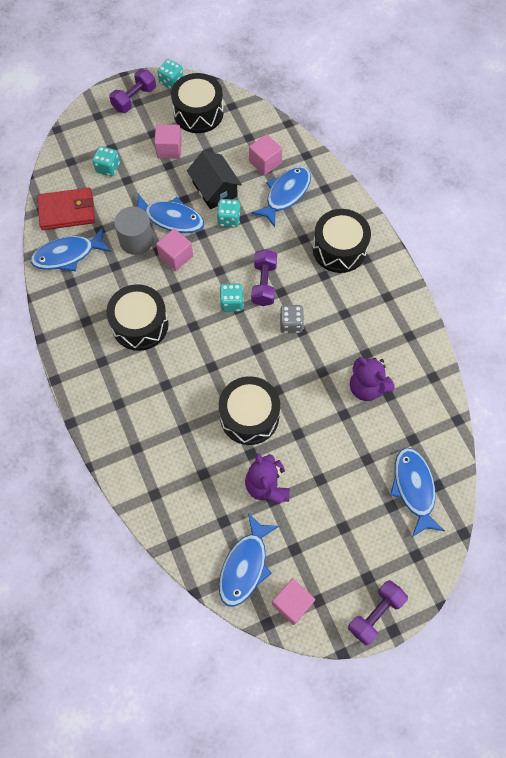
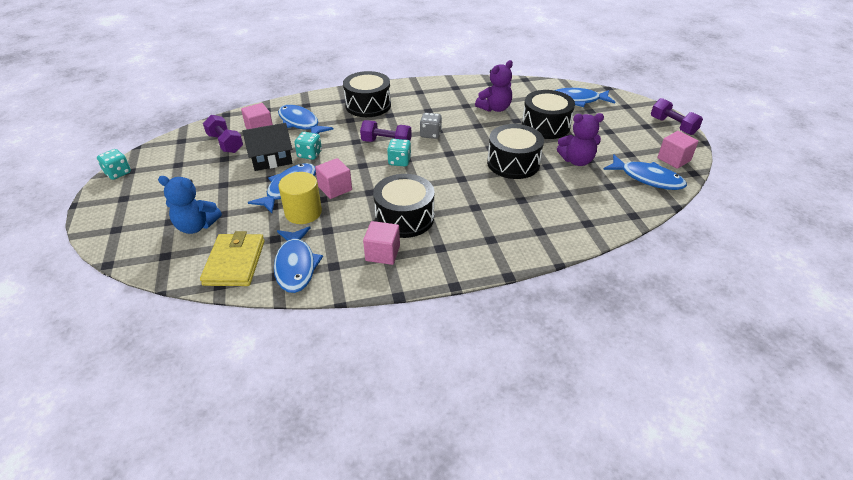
camera: 80 degrees left, 25 degrees down
red wallet [37,188,95,230] -> yellow wallet [200,231,264,286]
turquoise dice [92,146,120,176] -> blue teddy bear [158,176,222,234]
purple dumbbell [109,69,156,113] -> purple dumbbell moved to [203,115,243,153]
grey cylinder [114,207,154,255] -> yellow cylinder [279,172,322,224]
pink cube [154,124,182,159] -> pink cube moved to [363,221,400,265]
black drum [171,73,224,133] -> black drum moved to [522,90,575,139]

